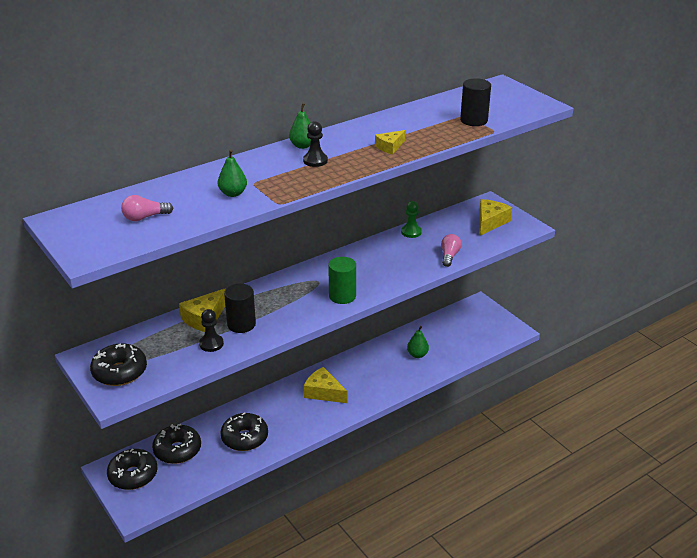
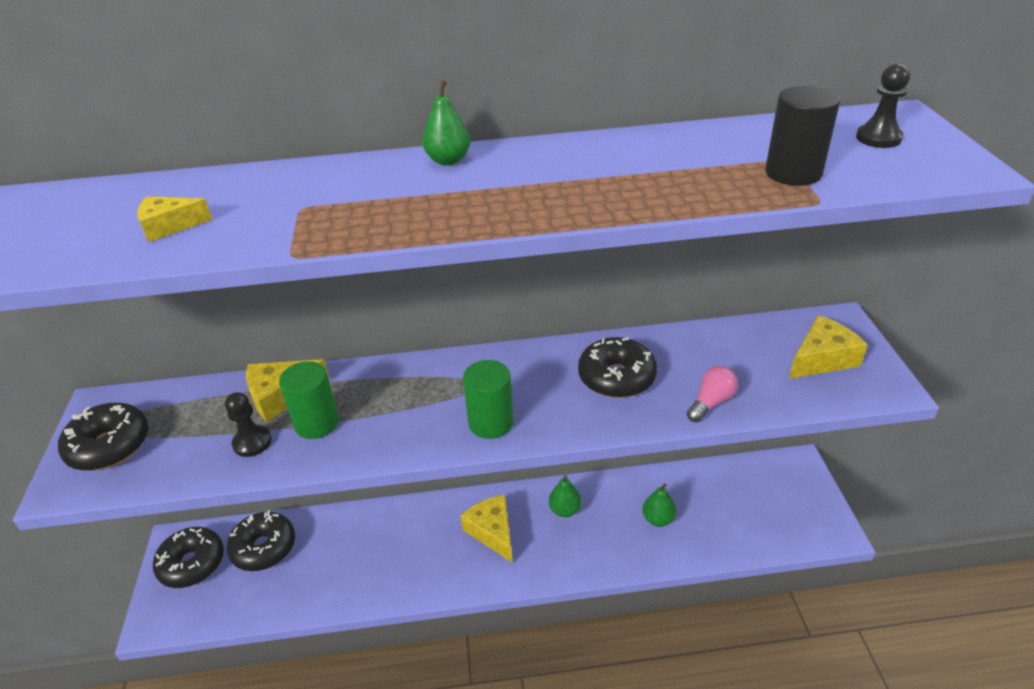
camera: 30 degrees right, 5 degrees up
pink light bulb [121,195,173,221] -> none
green pear [218,149,247,197] -> green pear moved to [549,475,581,517]
black donut [220,412,268,451] -> black donut moved to [578,337,657,398]
black cylinder [224,284,256,333] -> green cylinder [279,361,339,439]
black pawn [303,121,328,167] -> black pawn moved to [856,63,910,148]
yellow cheese [375,130,406,154] -> yellow cheese moved to [137,196,213,242]
green pawn [401,201,422,238] -> none

